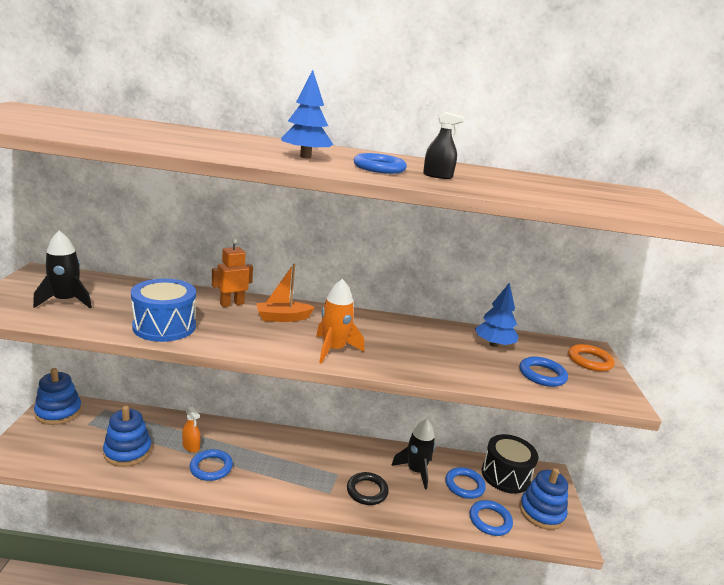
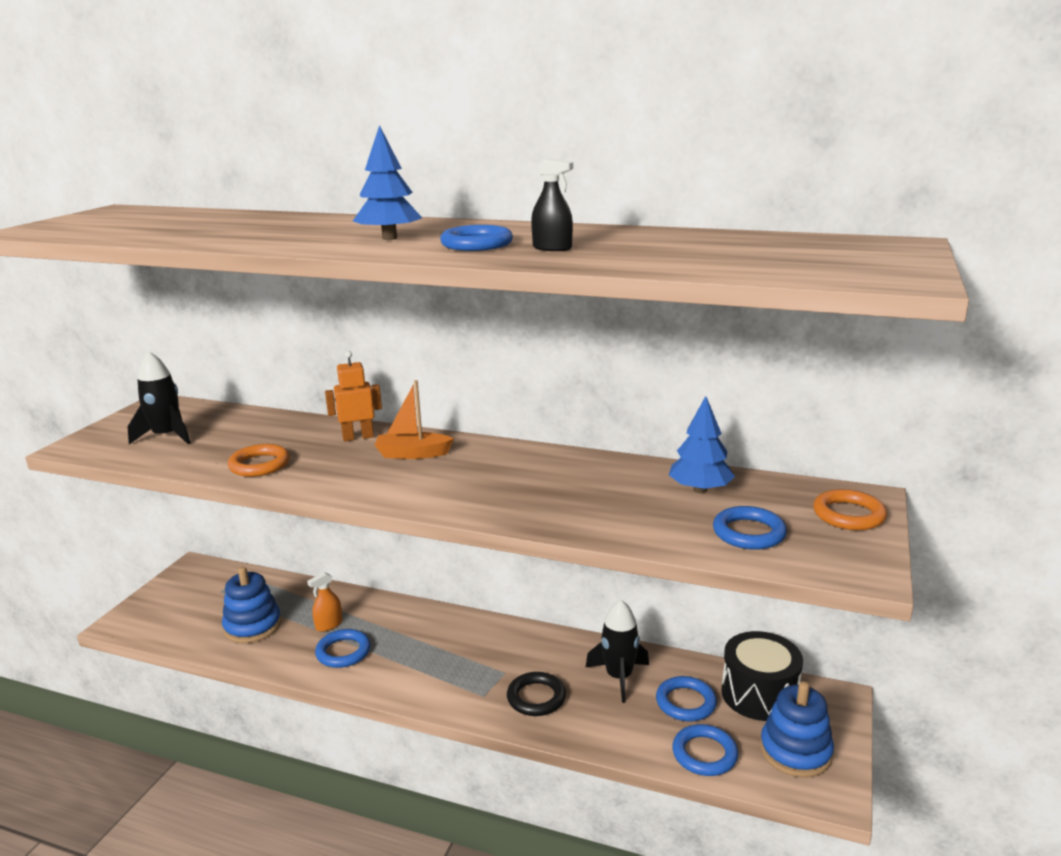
camera: 20 degrees right, 0 degrees up
blue stacking toy [34,368,82,425] -> none
blue drum [131,278,196,342] -> orange ring [228,444,290,477]
orange spray bottle [182,406,201,453] -> orange spray bottle turned 75 degrees clockwise [307,572,343,632]
orange rocket [316,279,364,364] -> none

